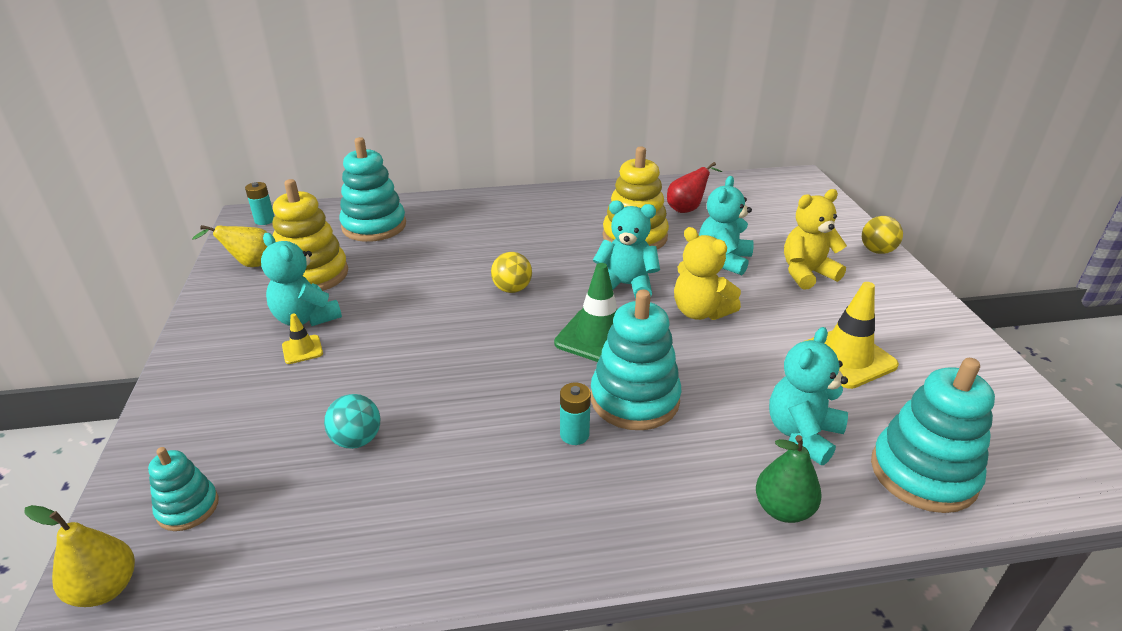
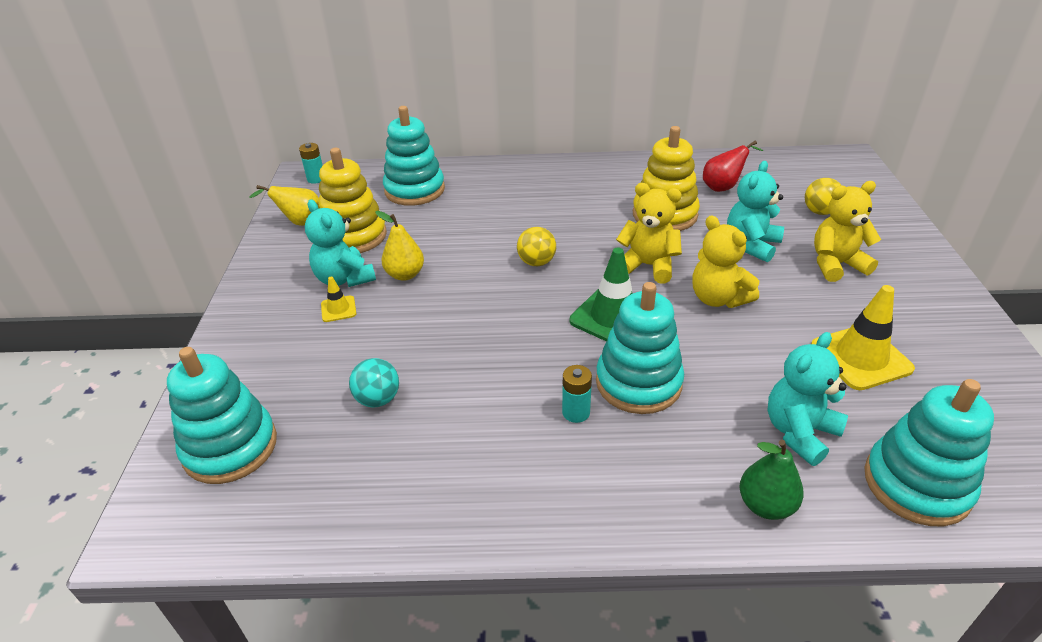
camera: 10 degrees right, 5 degrees up
yellow pear [24,505,135,607] -> yellow pear moved to [375,211,424,281]
turquoise stacking toy [148,447,218,531] -> turquoise stacking toy [167,347,277,484], size x1.83
turquoise teddy bear [593,200,660,299] -> yellow teddy bear [616,183,682,284]
yellow ball [862,216,903,254] -> yellow ball moved to [805,178,842,215]

